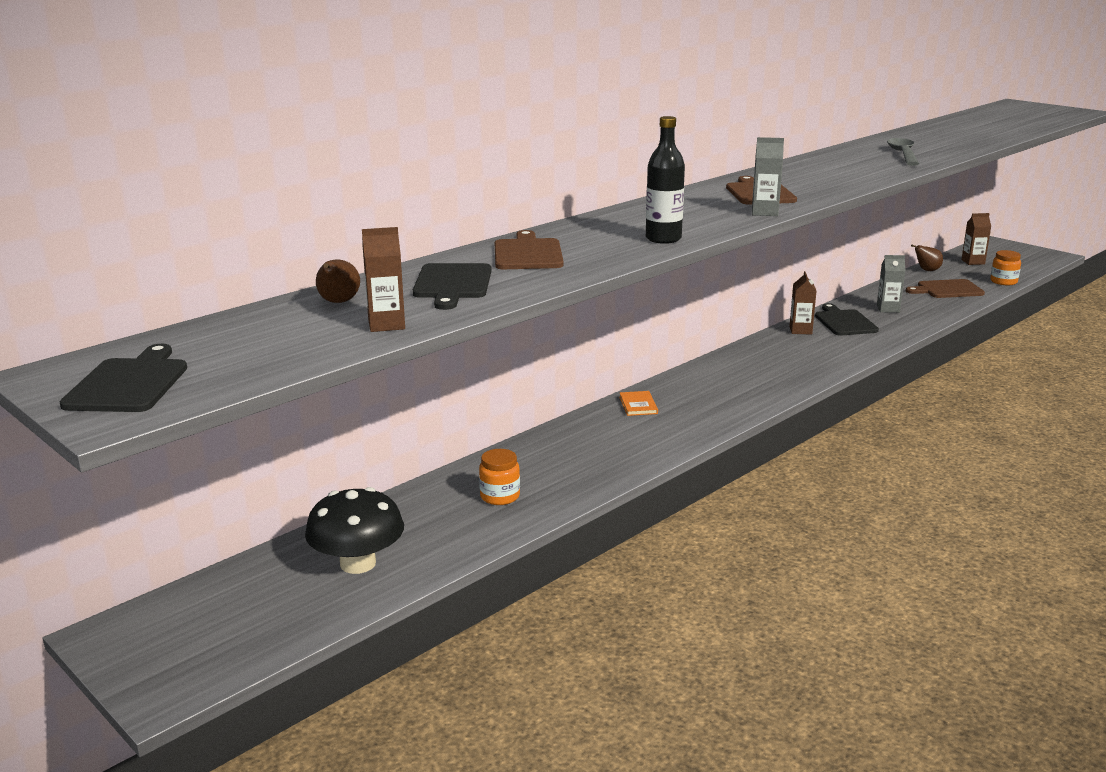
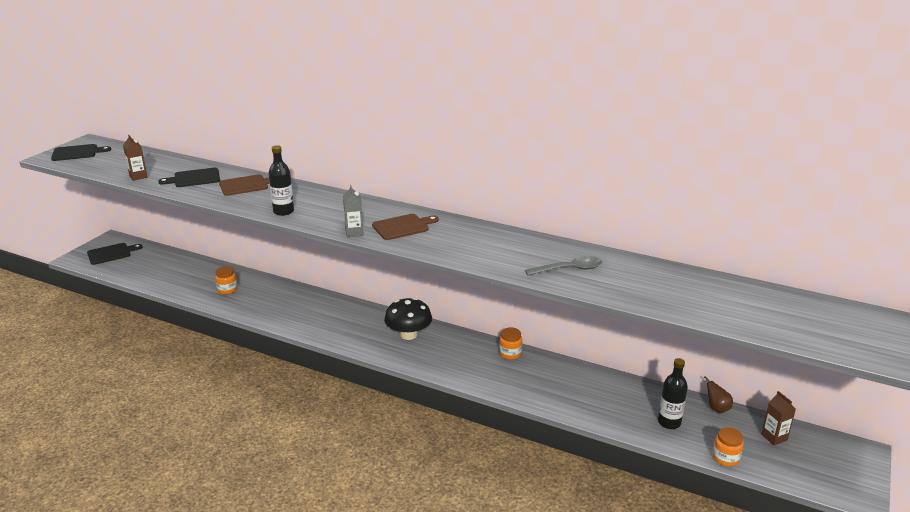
camera: 70 degrees right, 5 degrees up
black mushroom [305,487,404,574] -> black mushroom moved to [384,298,432,340]
brown pear [316,260,360,303] -> none
orange book [619,391,658,416] -> none
brown carton [789,271,816,335] -> orange jar [499,327,522,360]
black cutting board [815,303,879,335] -> black cutting board moved to [87,243,143,265]
grey carton [877,255,905,313] -> none
brown cutting board [906,279,985,298] -> black bottle [658,358,688,429]

